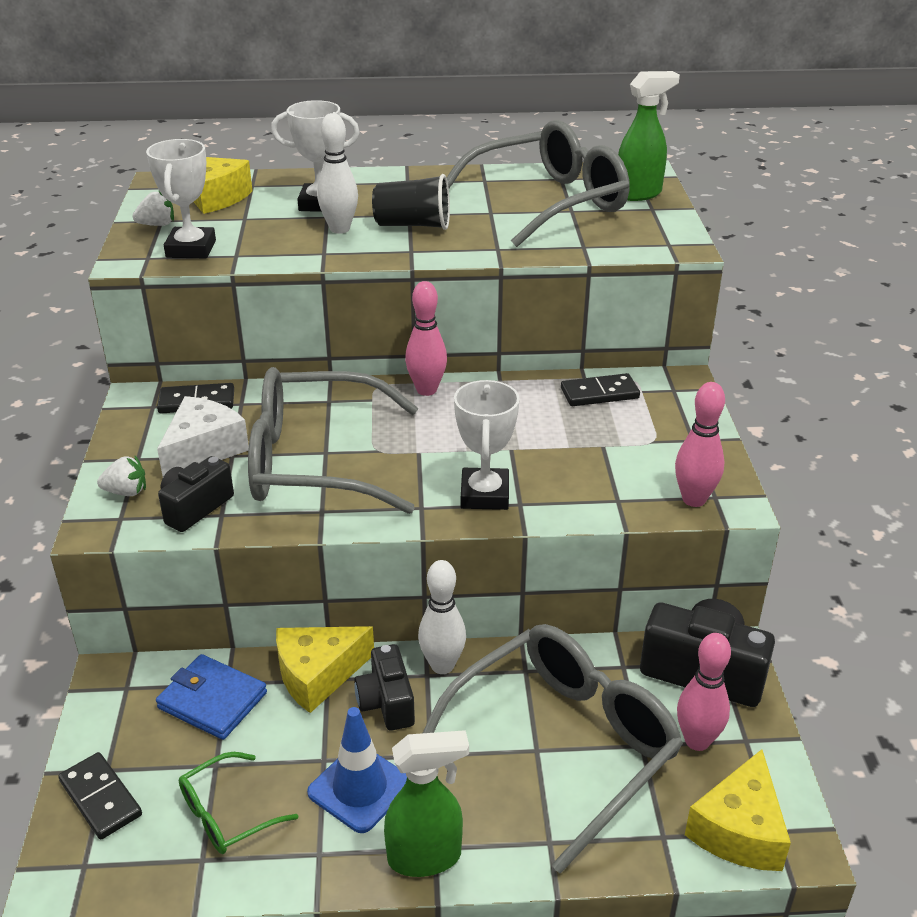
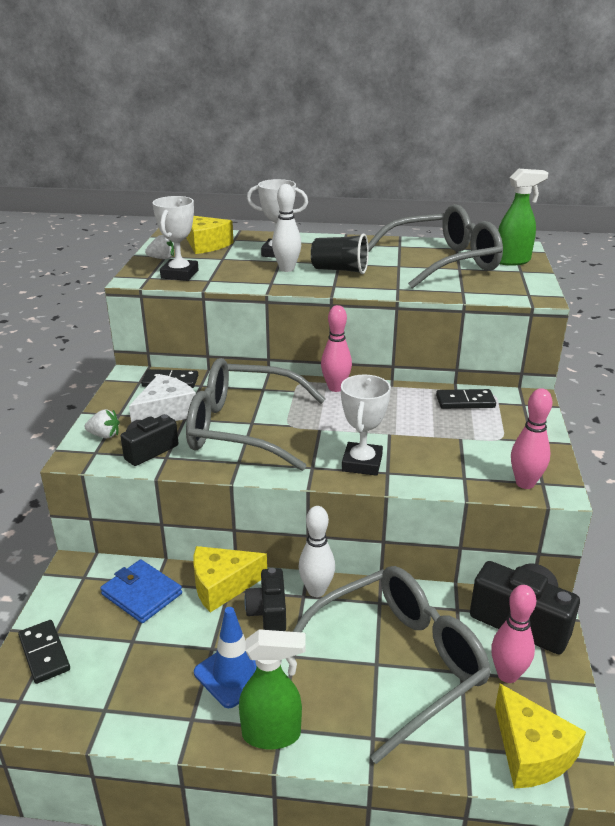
camera: 10 degrees right, 5 degrees down
green glasses [179,752,298,854] -> none
yellow cheese [685,749,791,871] -> yellow cheese turned 60 degrees counterclockwise [495,684,586,789]

